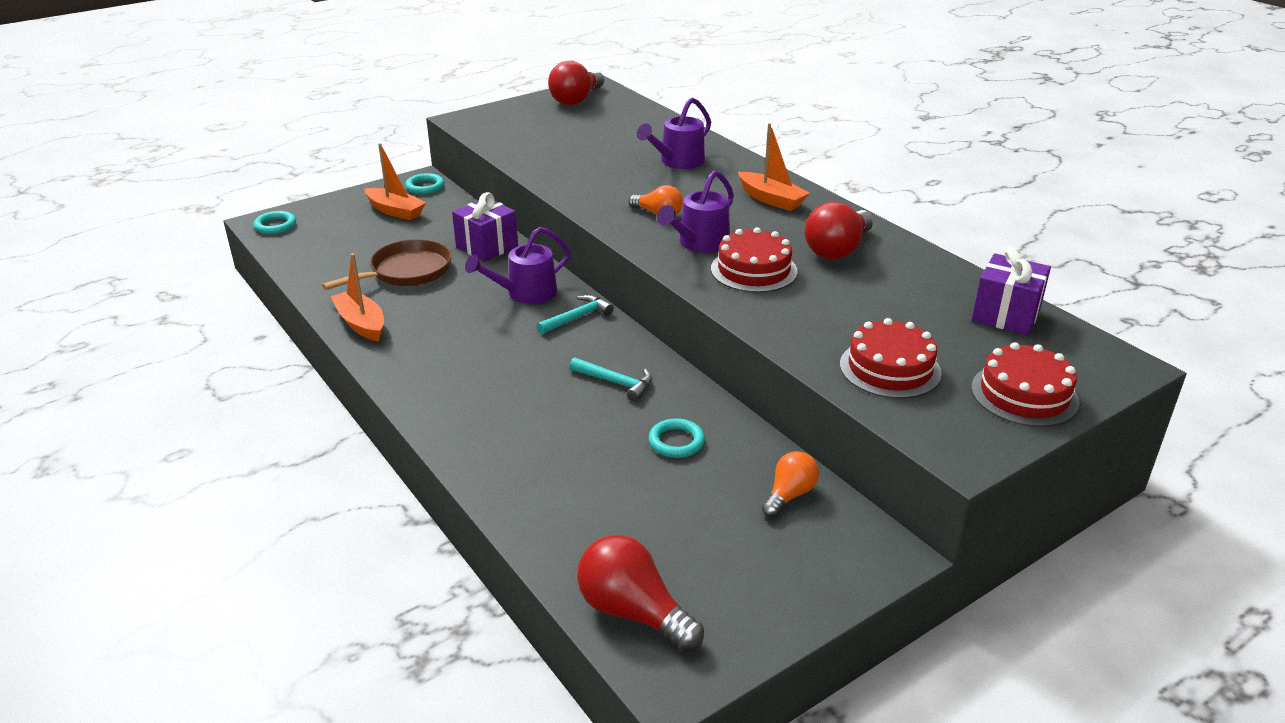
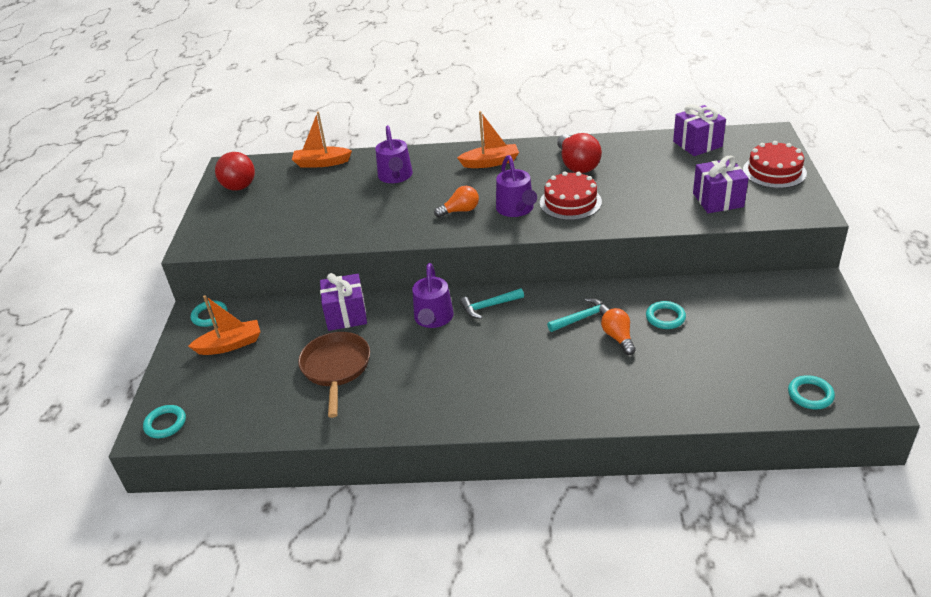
camera: 50 degrees left, 5 degrees up
orange boat [330,253,384,342] -> orange boat moved to [292,112,352,167]
turquoise hammer [537,295,614,335] -> turquoise hammer turned 105 degrees counterclockwise [460,288,524,319]
red light bulb [577,535,704,652] -> turquoise ring [788,375,835,409]
orange light bulb [761,451,819,518] -> orange light bulb moved to [601,308,636,355]
red cake [840,318,942,399] -> purple gift [693,155,749,213]

